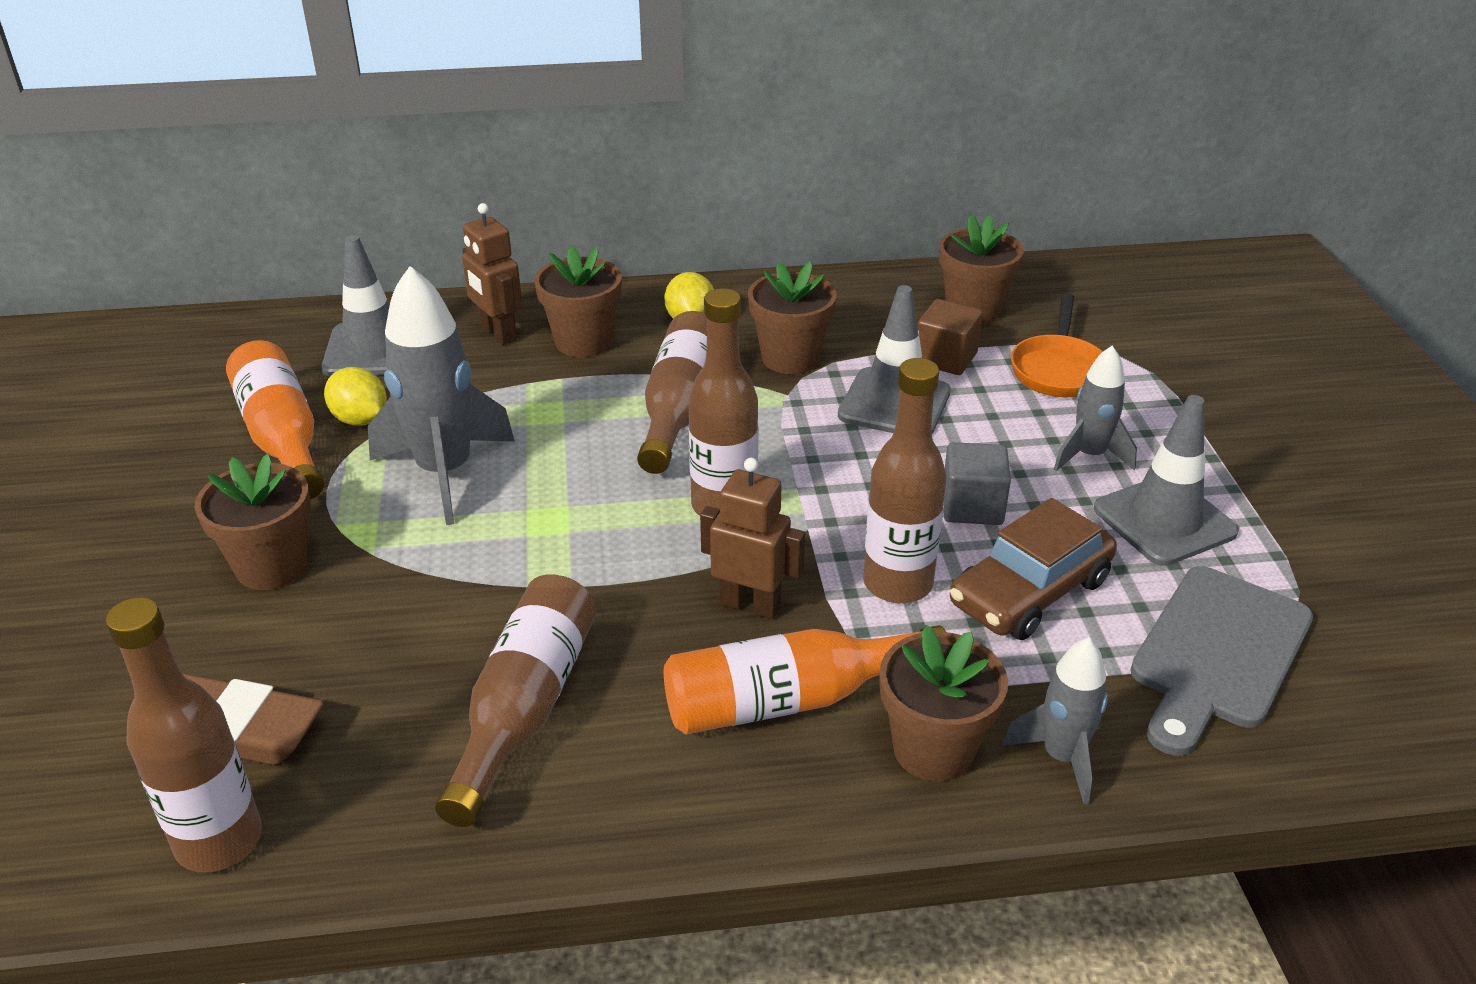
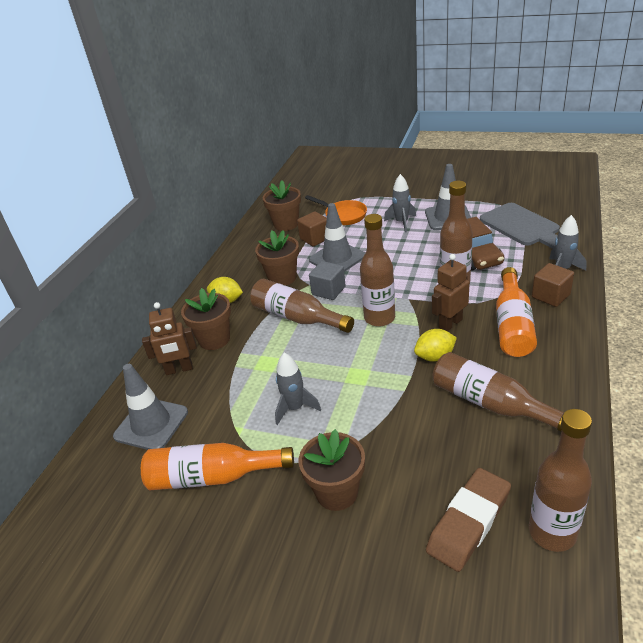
camera: 60 degrees left, 0 degrees up
yellow lemon [324,367,387,426] -> yellow lemon moved to [414,329,457,362]
grey rocket [368,266,515,525] -> grey rocket [275,353,321,425], size x0.57
brown flower pot [879,625,1008,781] -> brown cube [532,263,574,307]
grey cube [944,442,1011,525] -> grey cube moved to [309,261,346,300]

